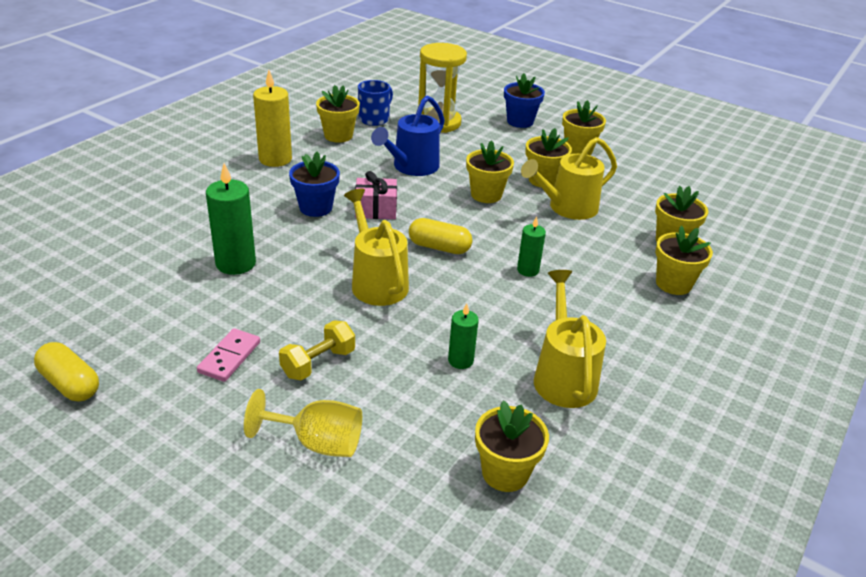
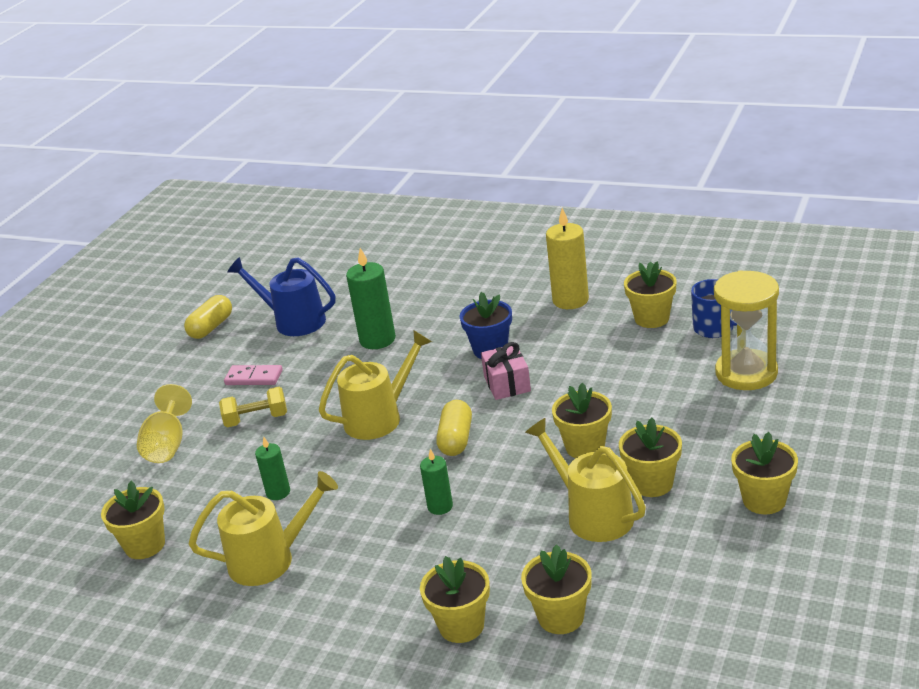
camera: 85 degrees right, 5 degrees down
yellow dumbbell [279,320,355,380] -> yellow dumbbell turned 45 degrees counterclockwise [219,387,287,427]
blue watering can [371,96,445,176] -> blue watering can moved to [227,257,335,336]
blue flower pot [504,73,545,128] -> none

